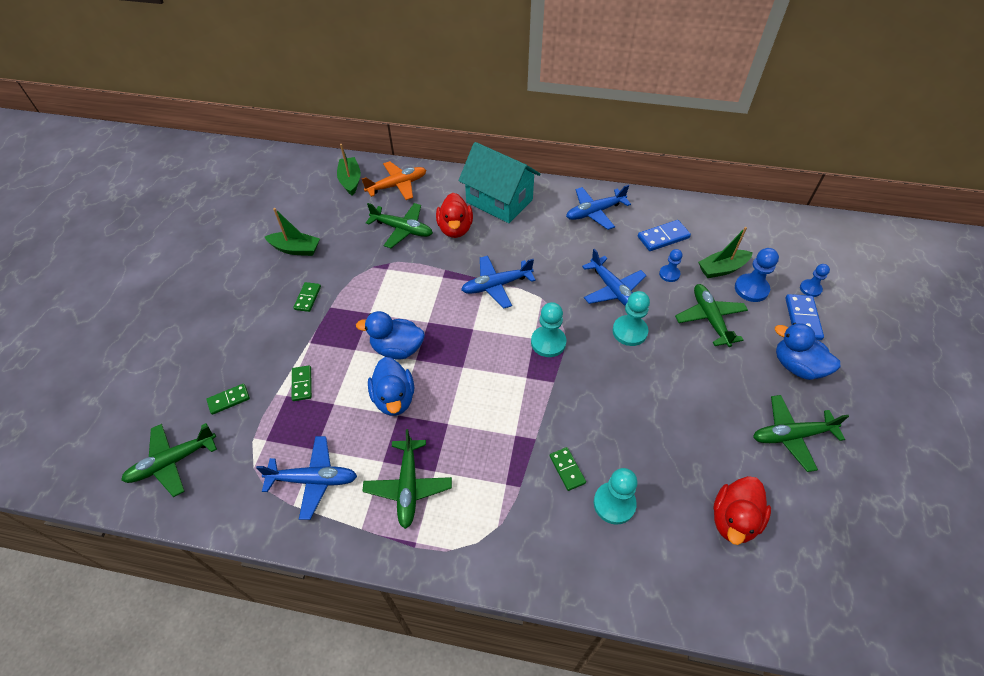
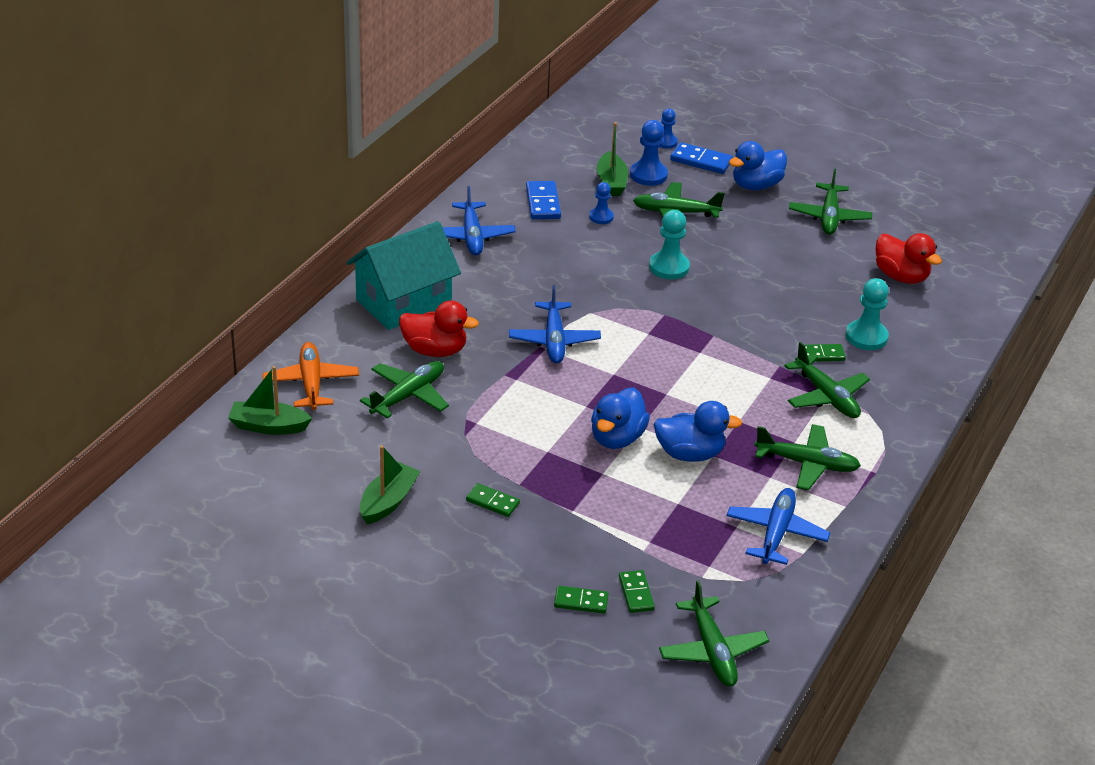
camera: 75 degrees left, 15 degrees down
green domino [292,365,312,401] -> green domino moved to [554,586,609,613]
turquoise pawn [531,302,566,357] -> none
blue plane [582,249,647,306] -> none
none -> green plane [784,342,870,418]

